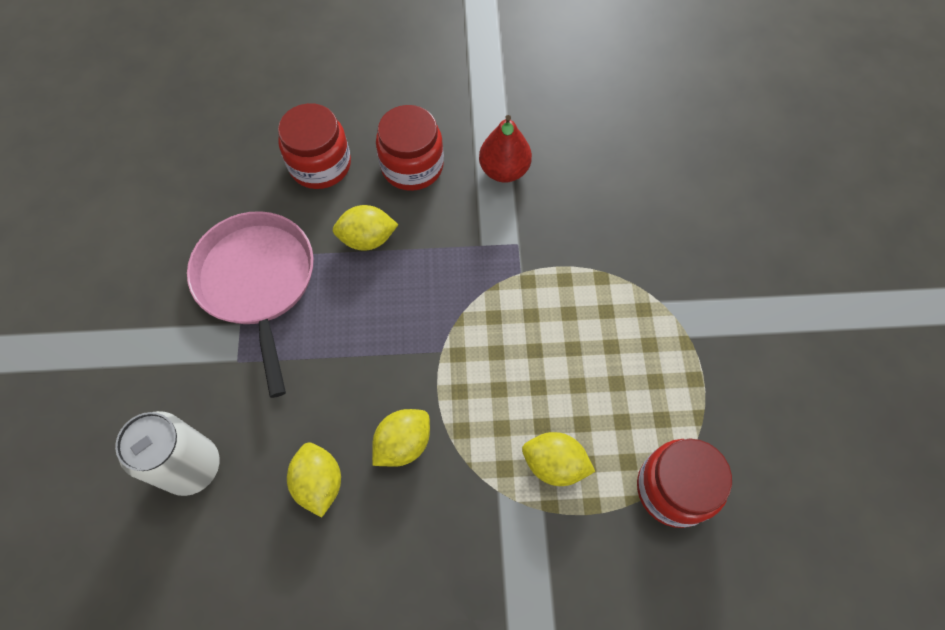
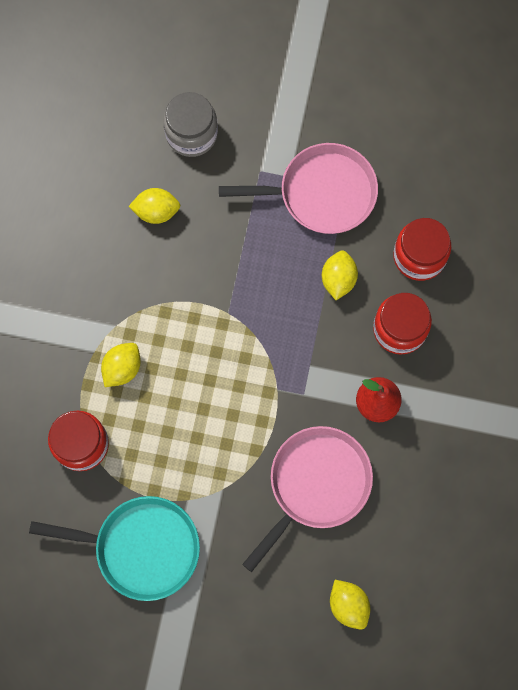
camera: 105 degrees right, 10 degrees up
white can [115,411,220,496] -> grey jar [163,92,218,157]
yellow lemon [372,409,430,467] -> yellow lemon moved to [330,580,370,630]
none -> turquoise pan [29,496,200,601]
none -> pink pan [242,426,373,572]

